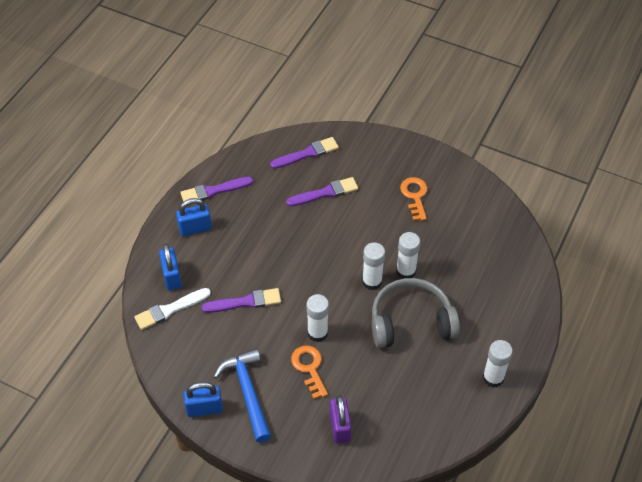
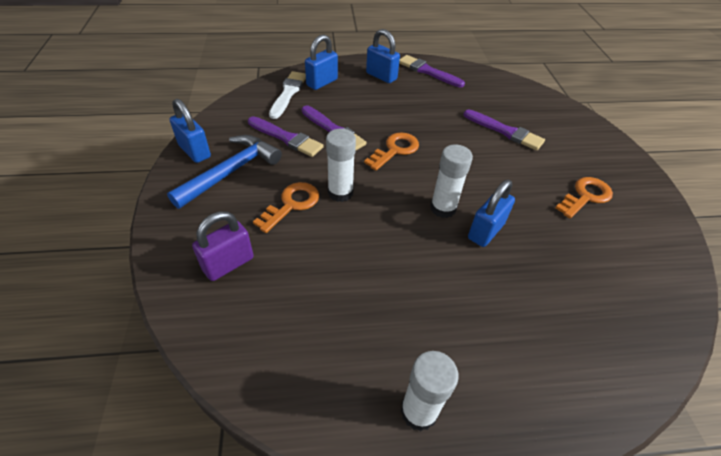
camera: 55 degrees right, 5 degrees down
white brush [134,288,211,330] -> white brush turned 75 degrees clockwise [269,71,306,119]
purple brush [270,137,339,169] -> purple brush moved to [248,116,324,157]
grey headphones [372,278,460,348] -> none
white glue stick [396,232,420,279] -> blue padlock [468,180,515,247]
none -> orange key [364,132,419,171]

